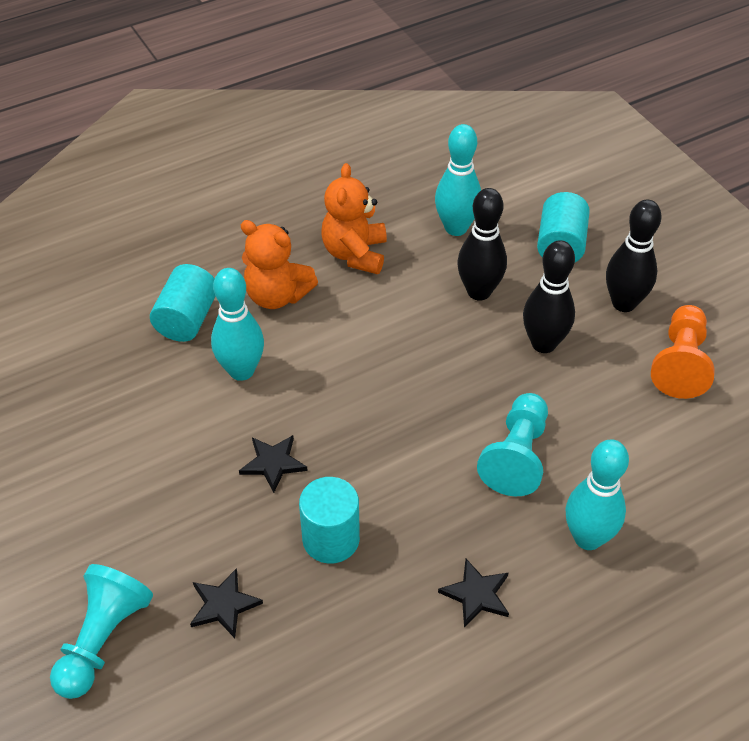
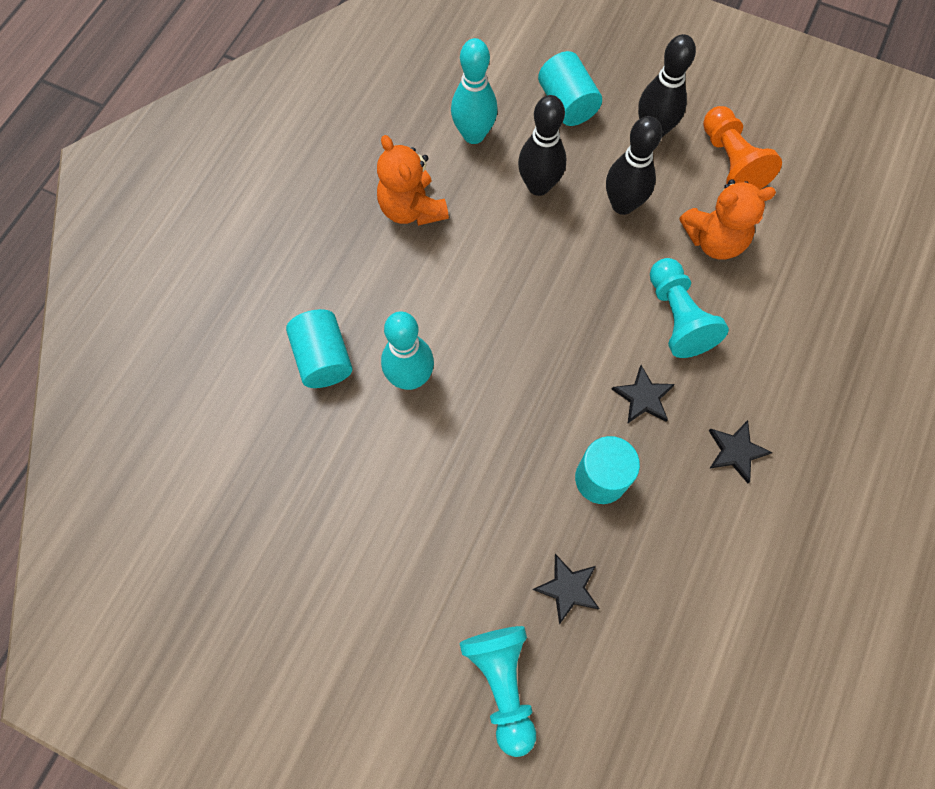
camera: 35 degrees left, 20 degrees up
black star [239,435,308,493] -> black star moved to [612,365,675,424]
orange teddy bear [241,220,318,309] -> orange teddy bear moved to [679,179,776,260]
turquoise bowling pin [565,439,629,550] -> none

